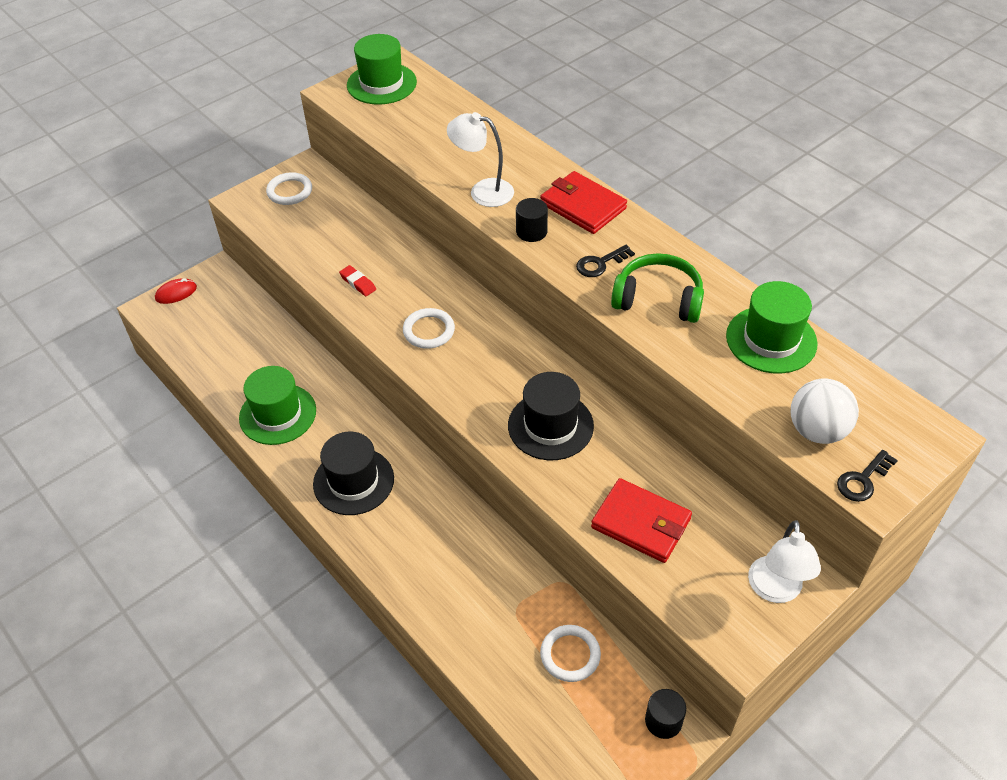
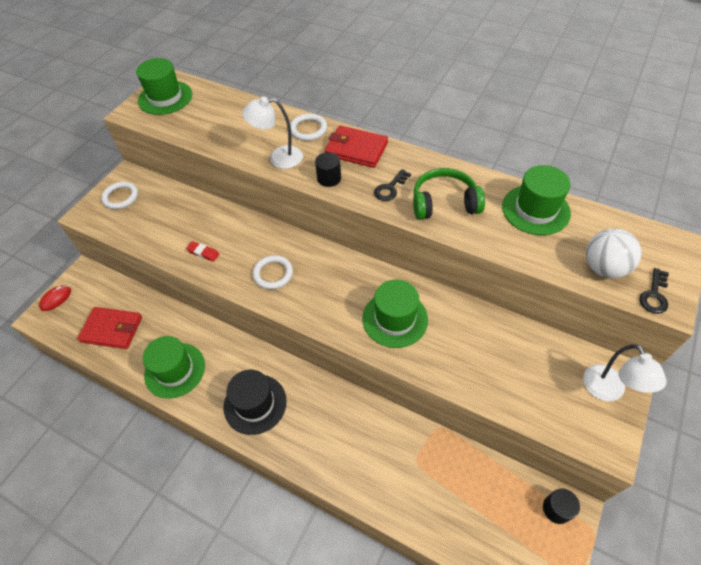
camera: 20 degrees left, 5 degrees up
black hat [508,372,594,460] -> green hat [362,280,428,348]
white ring [540,625,601,682] -> white ring moved to [290,113,327,141]
red wallet [591,478,692,563] -> red wallet moved to [77,307,142,349]

